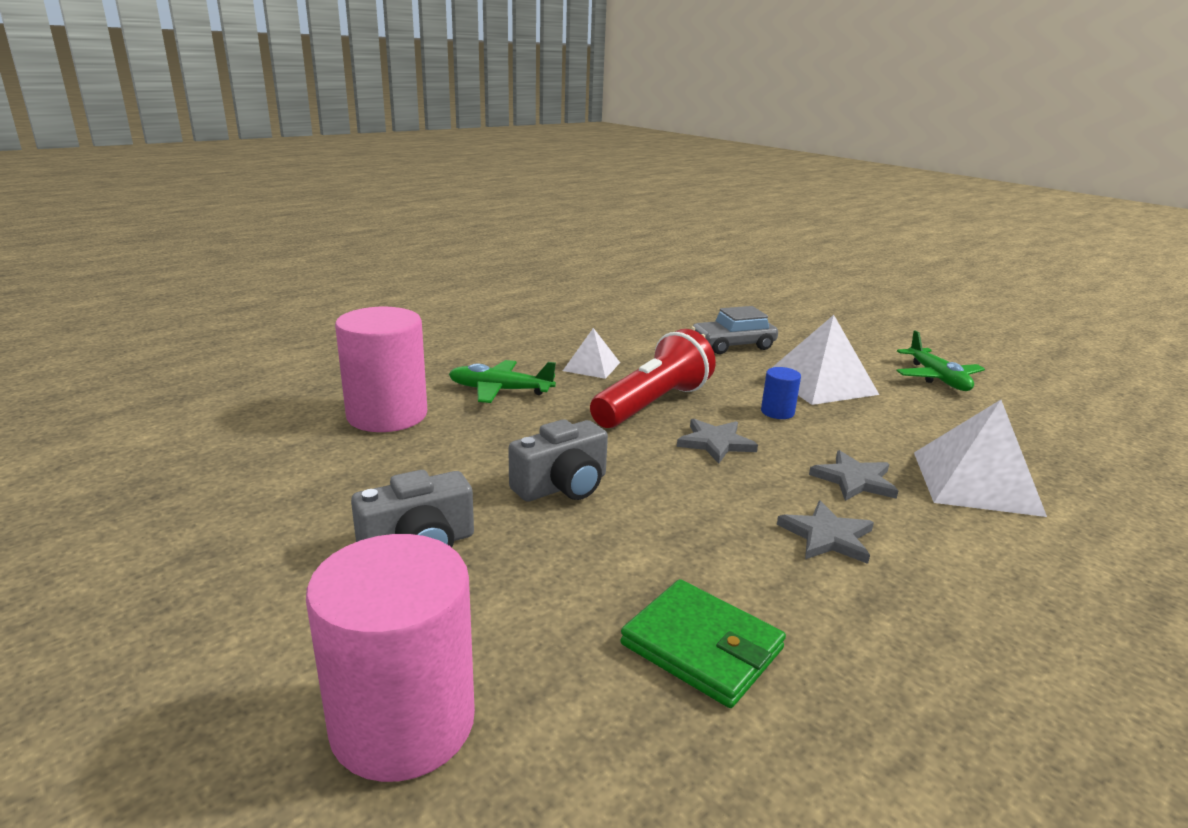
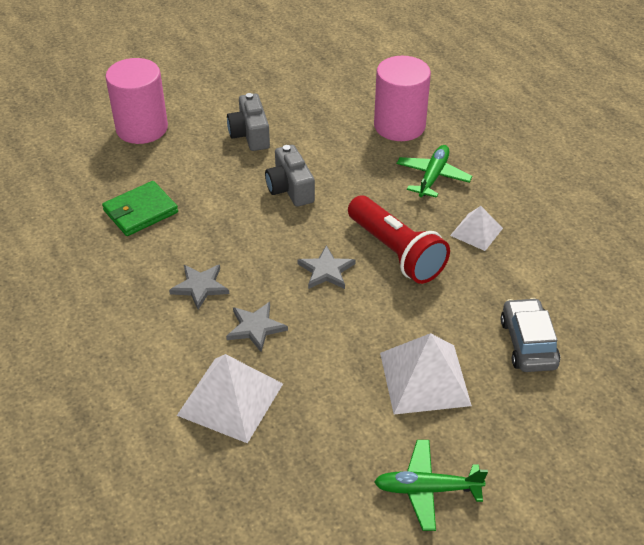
camera: 105 degrees right, 20 degrees up
blue cylinder [761,367,801,419] -> none

